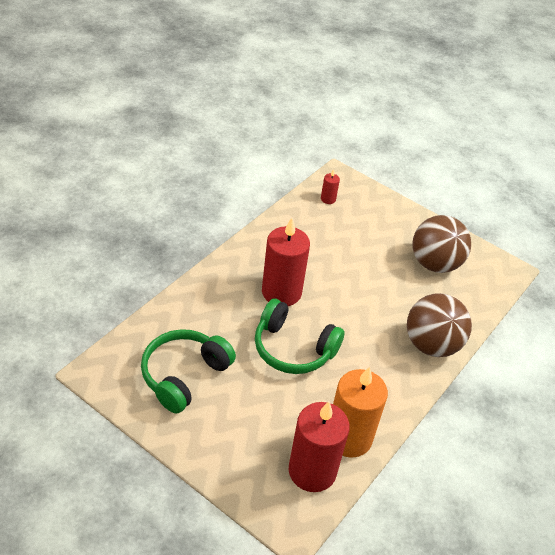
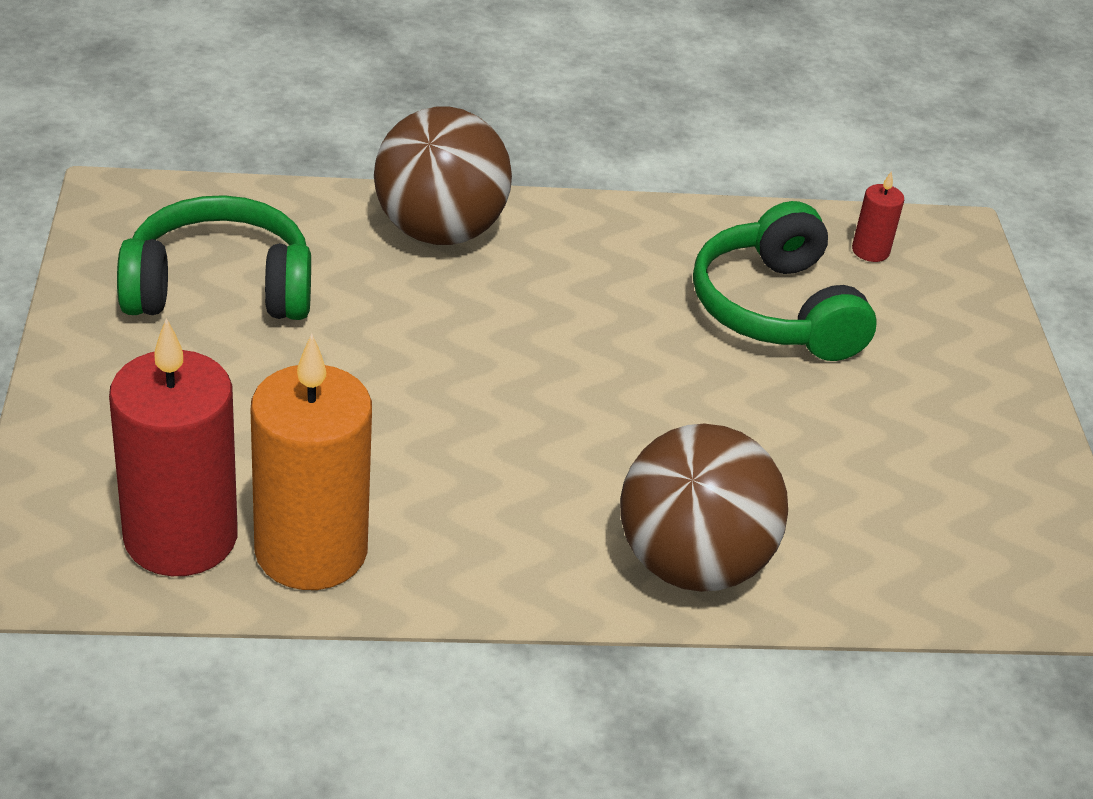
camera: 50 degrees right, 5 degrees down
green headphones [255,299,344,374] -> green headphones moved to [693,201,877,361]
red candle [262,218,310,306] -> none
brown ball [412,215,471,273] -> brown ball moved to [374,107,512,245]

